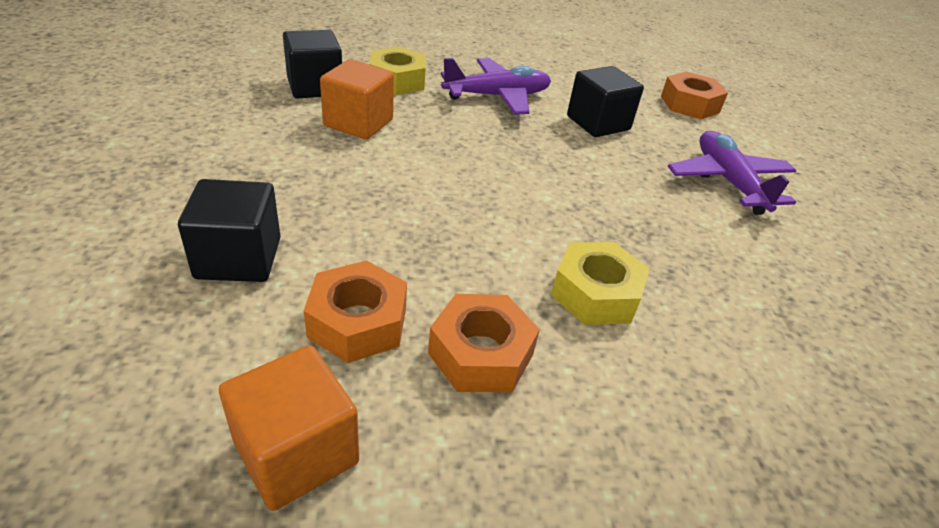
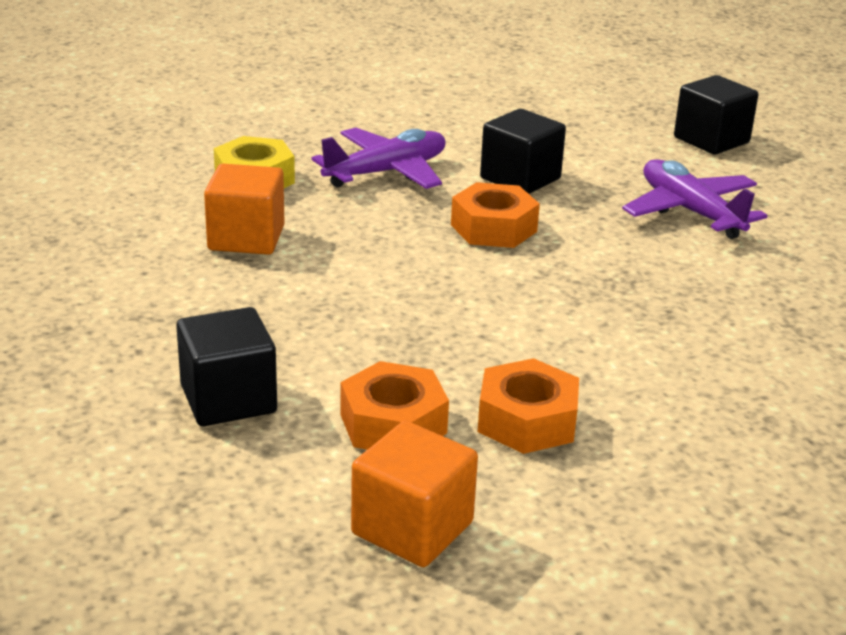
camera: 15 degrees left, 10 degrees down
black cube [283,30,342,99] -> black cube moved to [674,75,758,154]
yellow nut [551,242,650,325] -> none
orange nut [661,71,728,119] -> orange nut moved to [451,182,540,248]

